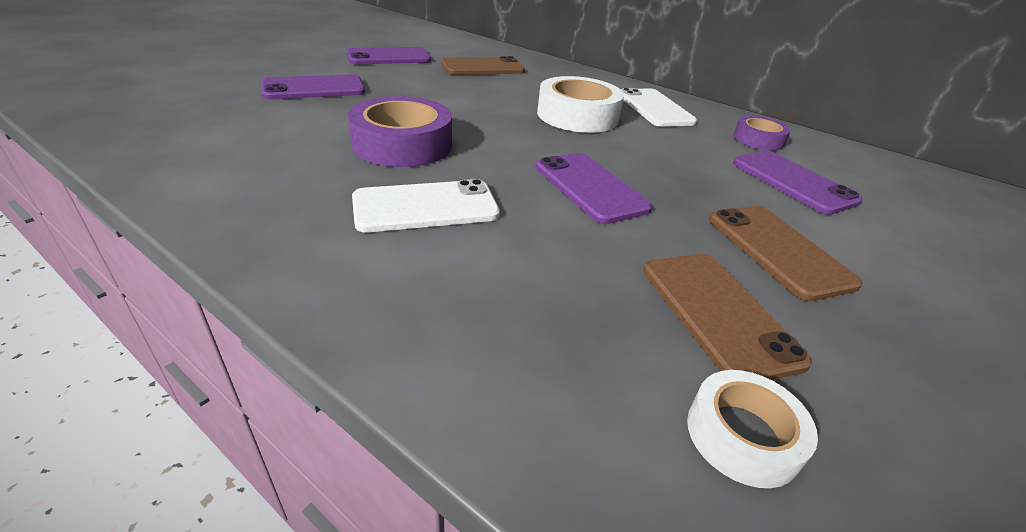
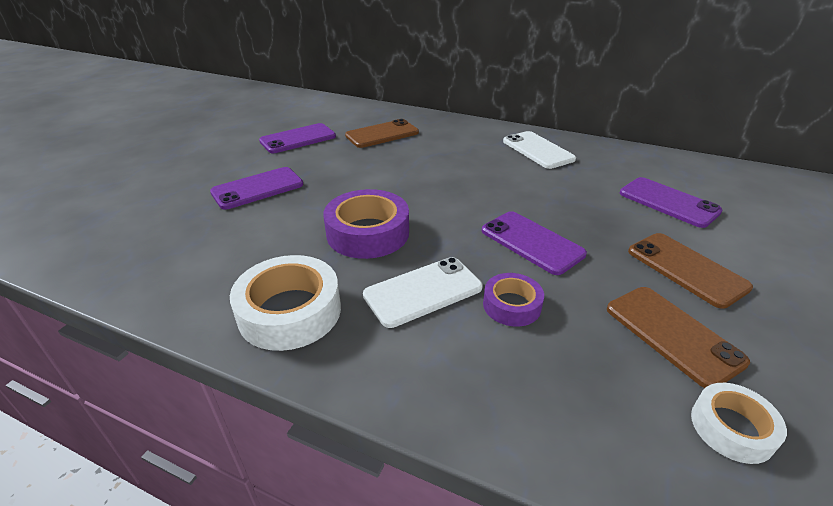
camera: 10 degrees left, 0 degrees up
white tape [537,76,624,133] -> white tape moved to [230,255,341,351]
purple tape [733,116,791,151] -> purple tape moved to [483,273,544,326]

